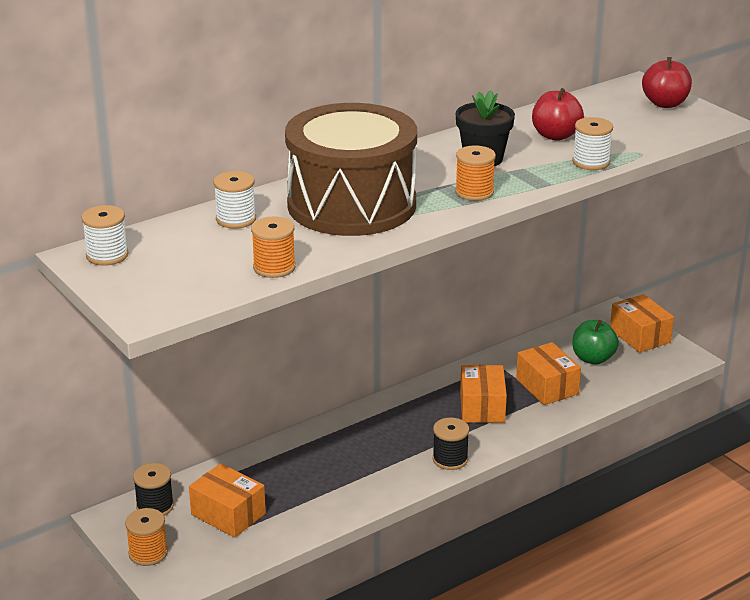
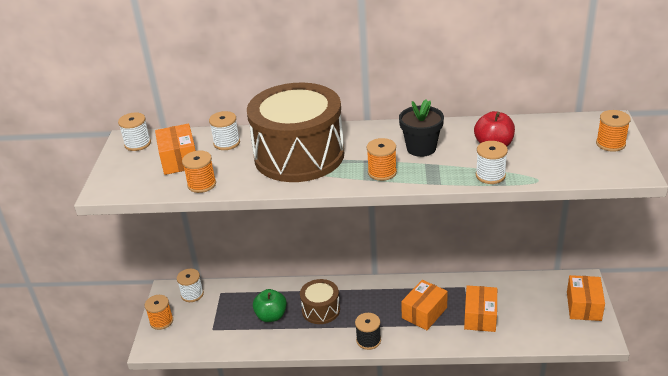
camera: 40 degrees right, 5 degrees up
black spool [133,463,174,516] -> white spool [177,269,204,302]
orange box [189,463,266,538] -> orange box moved to [155,124,196,175]
green apple [572,320,619,365] -> green apple moved to [253,289,287,322]
red apple [642,57,692,108] -> orange spool [596,110,631,152]
none -> brown drum [300,279,340,324]

